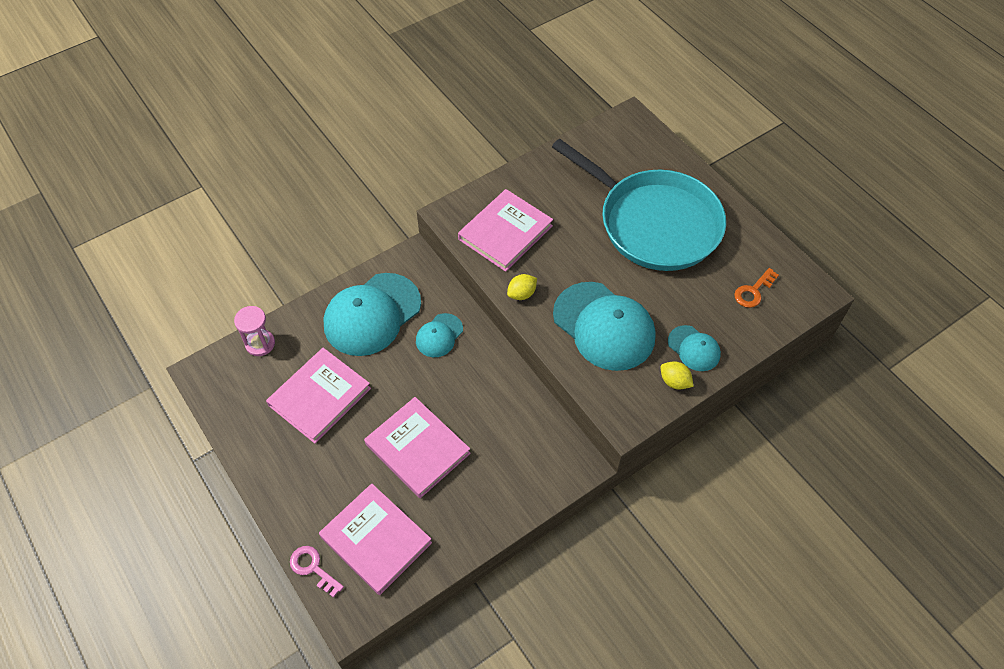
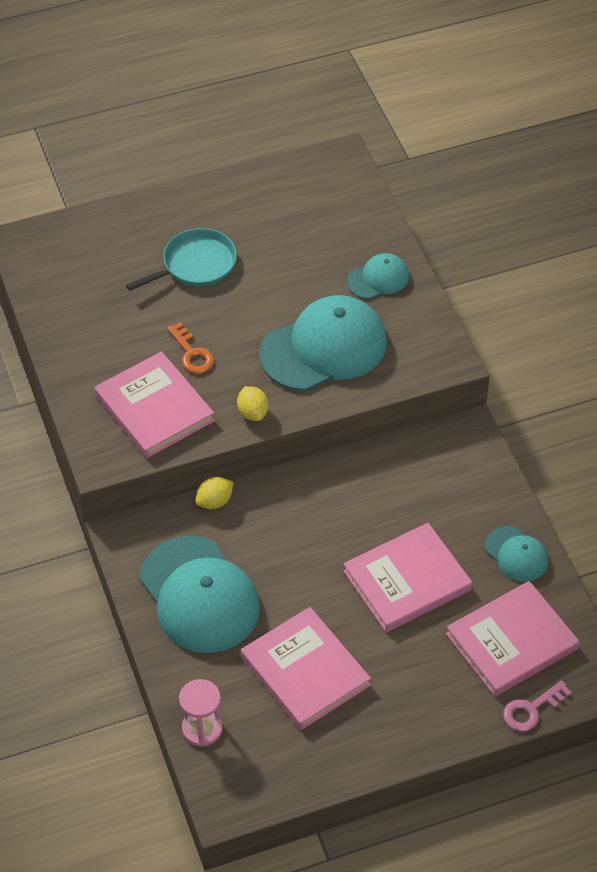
camera: 75 degrees left, 5 degrees down
turquoise cap [416,313,463,357] -> turquoise cap moved to [485,526,548,582]
turquoise pan [552,139,726,271] -> turquoise pan [126,228,237,291], size x0.49
yellow lemon [660,361,694,390] -> yellow lemon moved to [195,477,233,509]
orange key [734,268,779,308] -> orange key moved to [167,322,214,374]

